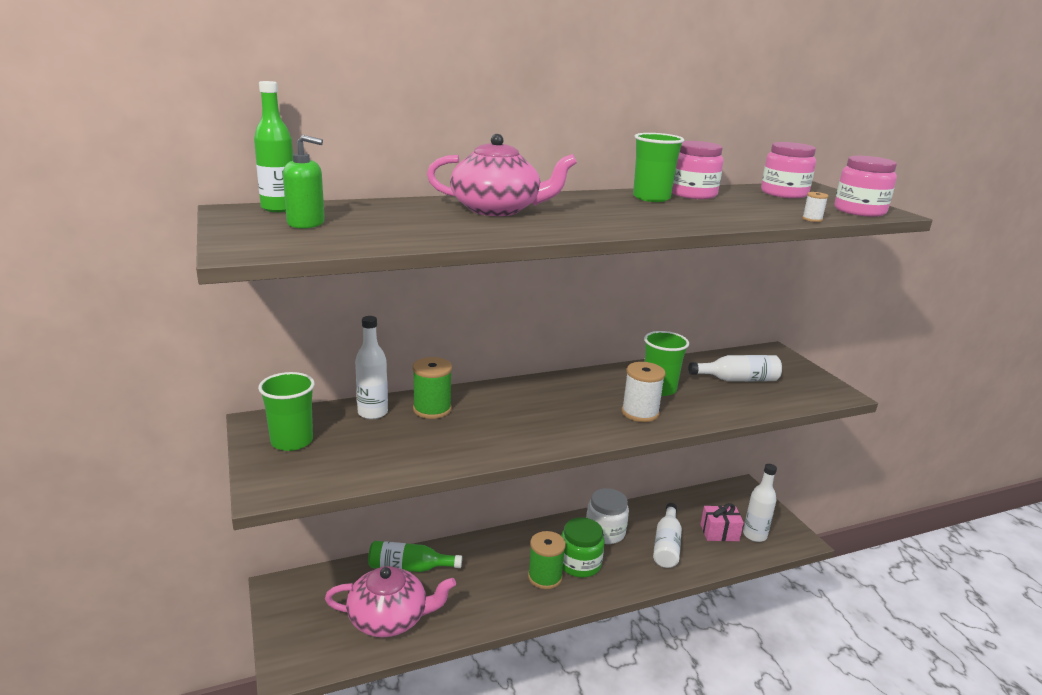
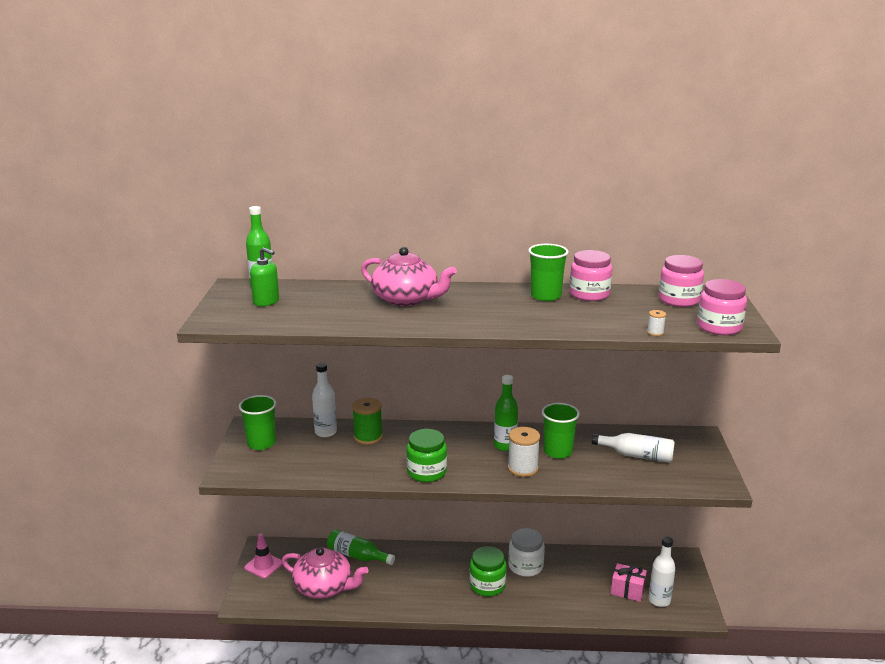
camera: 25 degrees right, 0 degrees up
green spool [528,531,566,589] -> none
white bottle [653,503,682,568] -> none
none -> pink traffic cone [244,534,283,578]
none -> green jar [406,429,447,482]
none -> green bottle [494,375,518,451]

